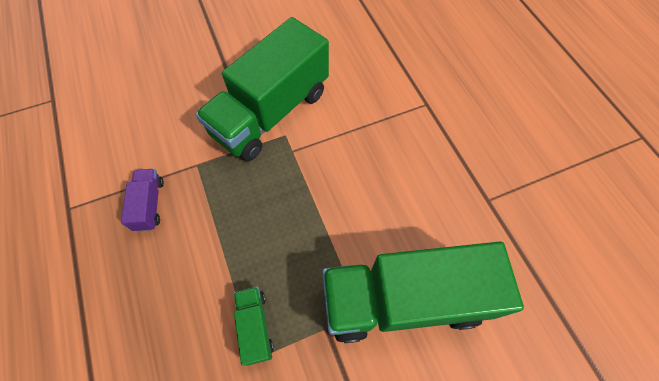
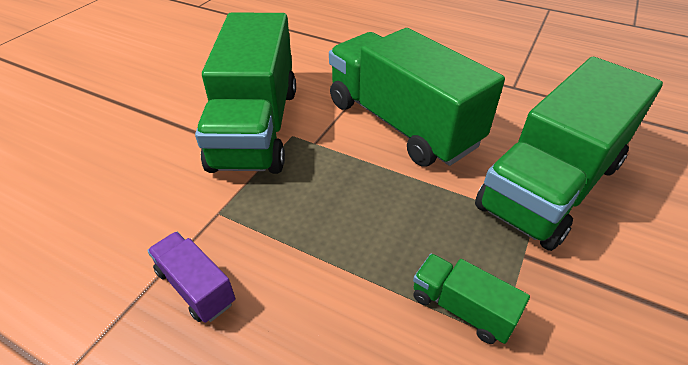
camera: 40 degrees left, 20 degrees down
none -> green truck [329,28,505,167]

